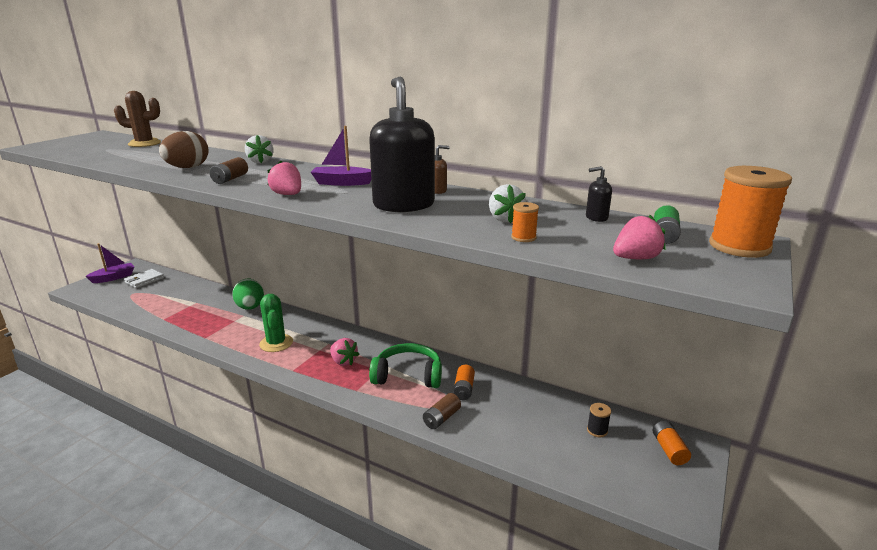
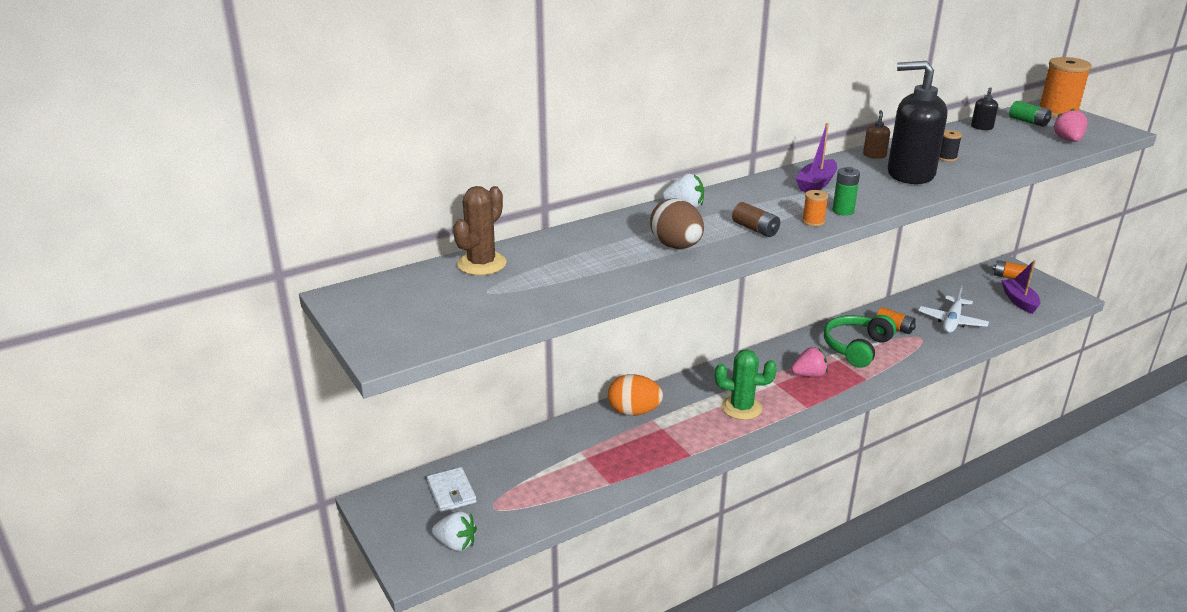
camera: 60 degrees left, 5 degrees up
purple boat [86,243,134,283] -> purple boat moved to [1001,260,1040,314]
green egg [232,279,264,310] -> orange egg [608,374,663,416]
pink strawberry [267,161,301,195] -> green battery [833,167,860,216]
brown battery [423,393,461,429] -> none
white strawberry [489,184,526,223] -> white strawberry moved to [432,511,477,551]
orange spool [511,202,539,242] -> orange spool moved to [802,190,828,226]
black spool [587,403,611,437] -> black spool moved to [939,130,962,162]
none -> white plane [918,286,989,333]

